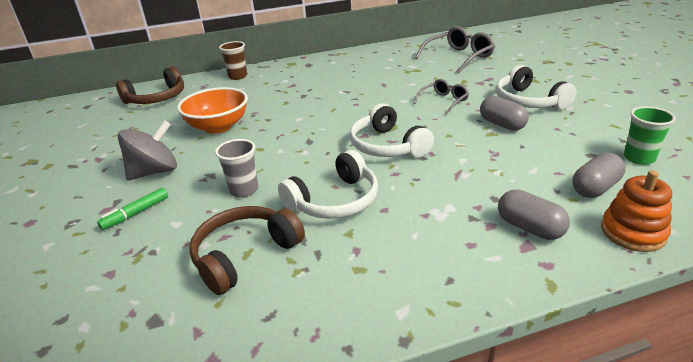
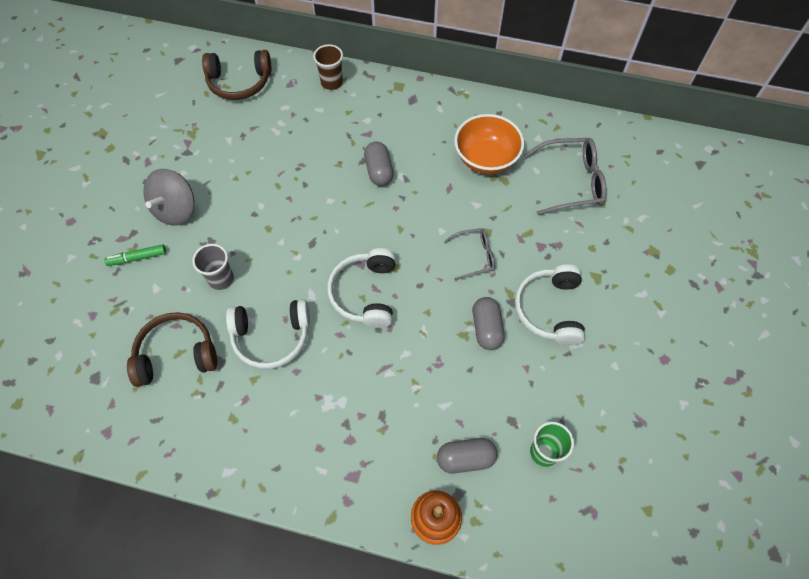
camera: 30 degrees right, 30 degrees up
grey spinning top [118,120,177,181] -> grey spinning top turned 120 degrees clockwise [143,169,194,225]
orange bowl [177,87,248,134] -> orange bowl moved to [454,114,524,174]
grey capsule [498,190,570,240] -> grey capsule moved to [364,142,394,186]

